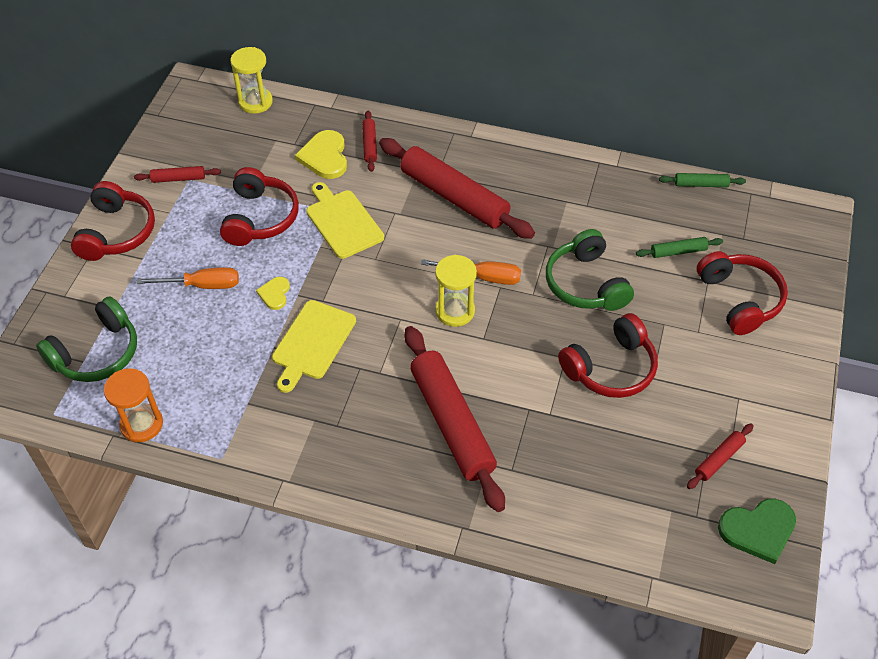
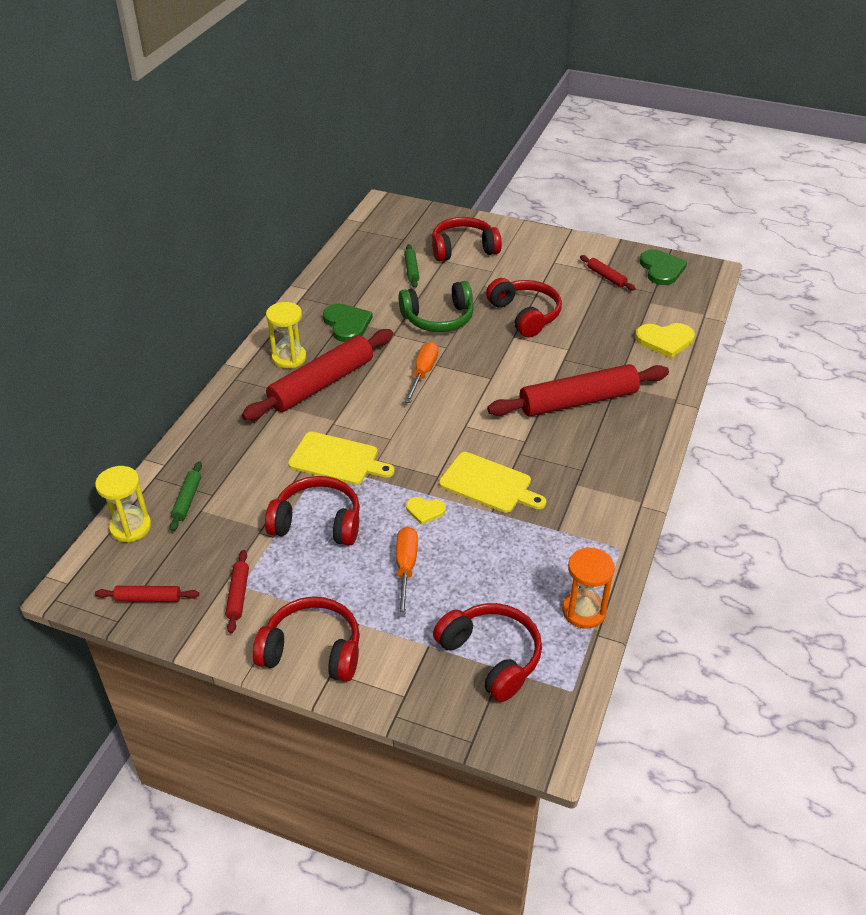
camera: 85 degrees left, 10 degrees down
green headphones [36,296,137,382] -> red headphones [433,603,542,702]
yellow heart [295,130,347,179] -> yellow heart moved to [635,323,695,358]
yellow cutting board [306,182,384,259] -> yellow cutting board turned 135 degrees counterclockwise [288,432,395,485]
red rolling pin [362,111,377,172] -> red rolling pin moved to [95,586,199,602]
yellow hourglass [435,255,477,327] -> yellow hourglass moved to [266,302,306,369]
green rolling pin [659,173,746,187] -> green rolling pin moved to [170,461,202,532]
none -> green heart [323,304,373,342]

